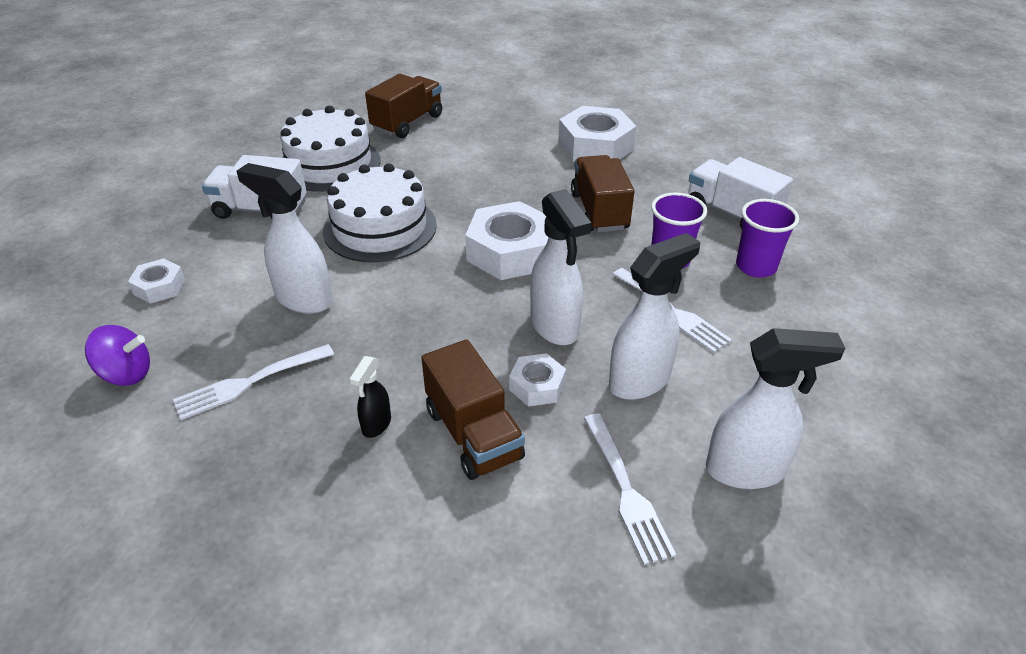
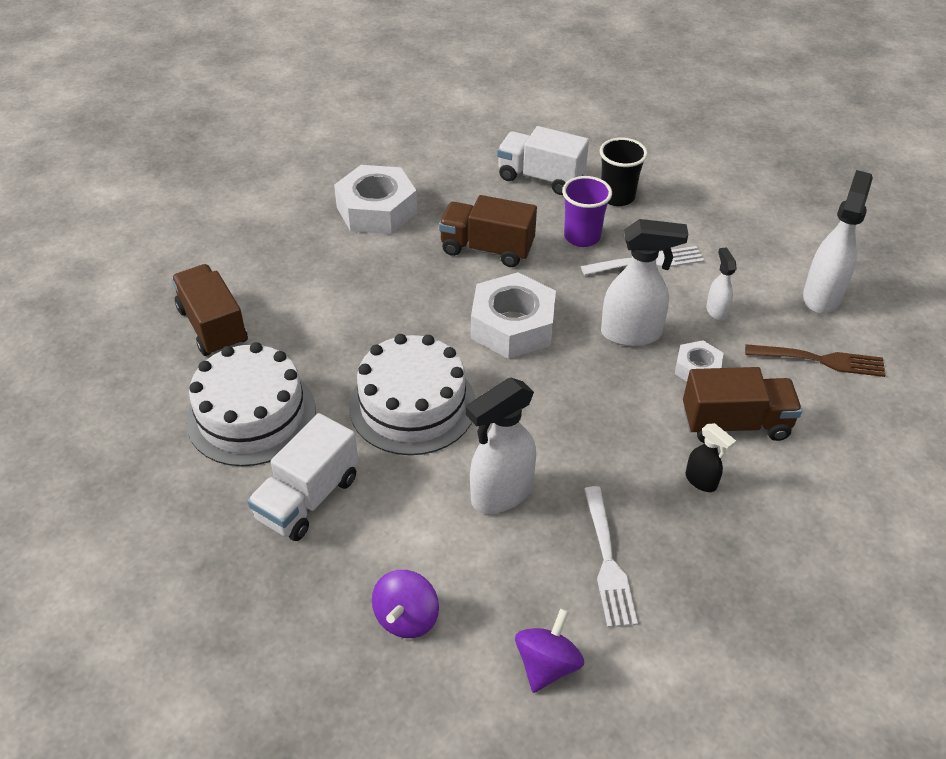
camera: 65 degrees left, 5 degrees up
white nut [128,259,185,304] -> purple spinning top [372,570,439,638]
white fork [584,413,676,565] -> brown fork [745,344,886,377]
white spray bottle [609,233,700,400] -> white spray bottle [706,247,737,321], size x0.52
white truck [688,157,793,229] -> white truck turned 45 degrees clockwise [497,126,589,195]
purple cup [736,199,799,278] -> black cup [600,137,648,206]

